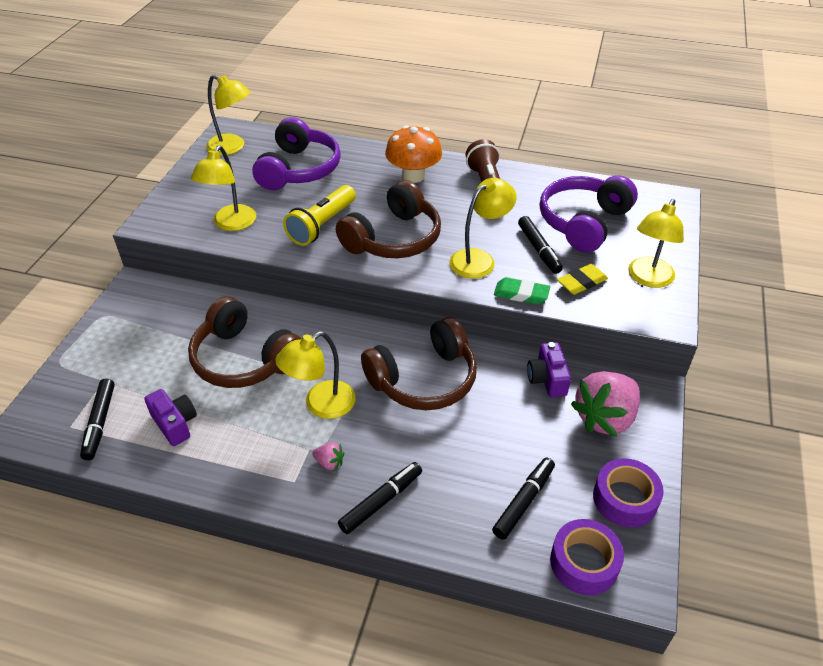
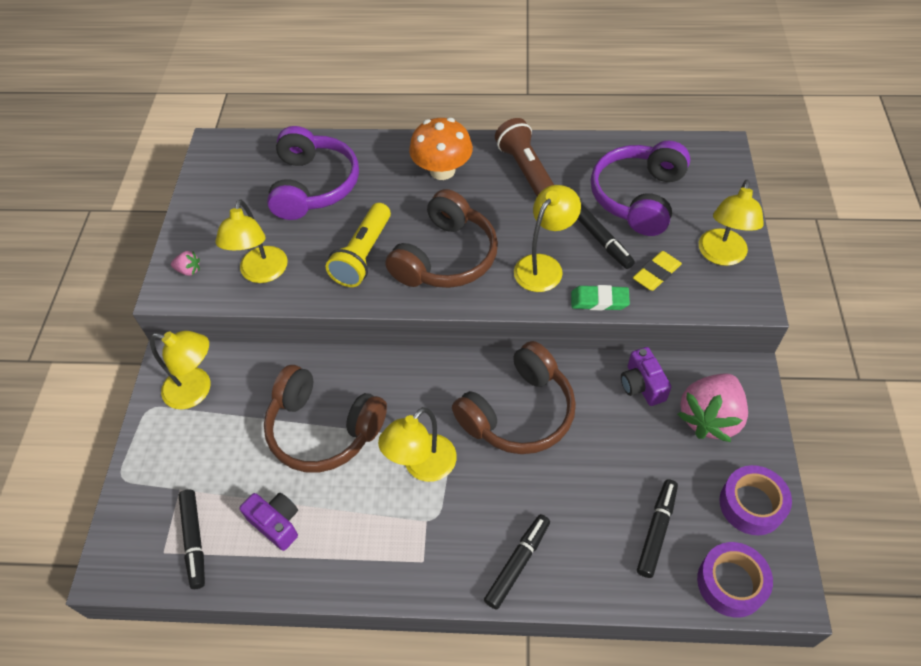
camera: 10 degrees left, 10 degrees up
yellow lamp [206,75,250,155] -> yellow lamp moved to [150,331,210,409]
pink strawberry [312,442,344,470] -> pink strawberry moved to [171,251,200,276]

